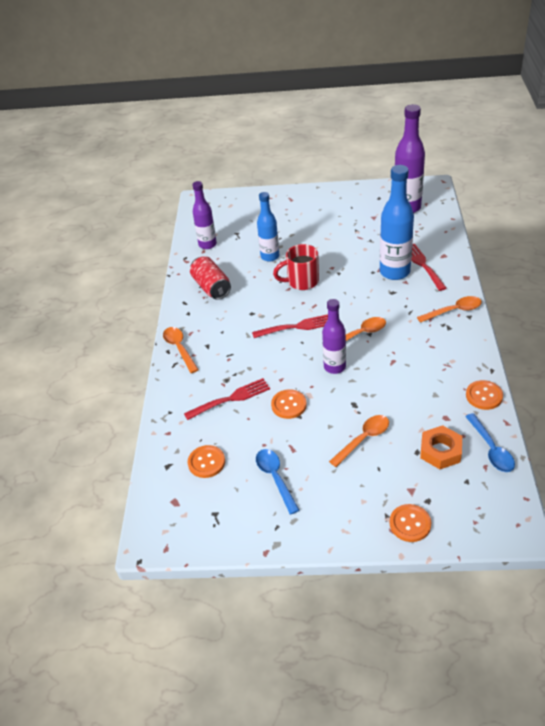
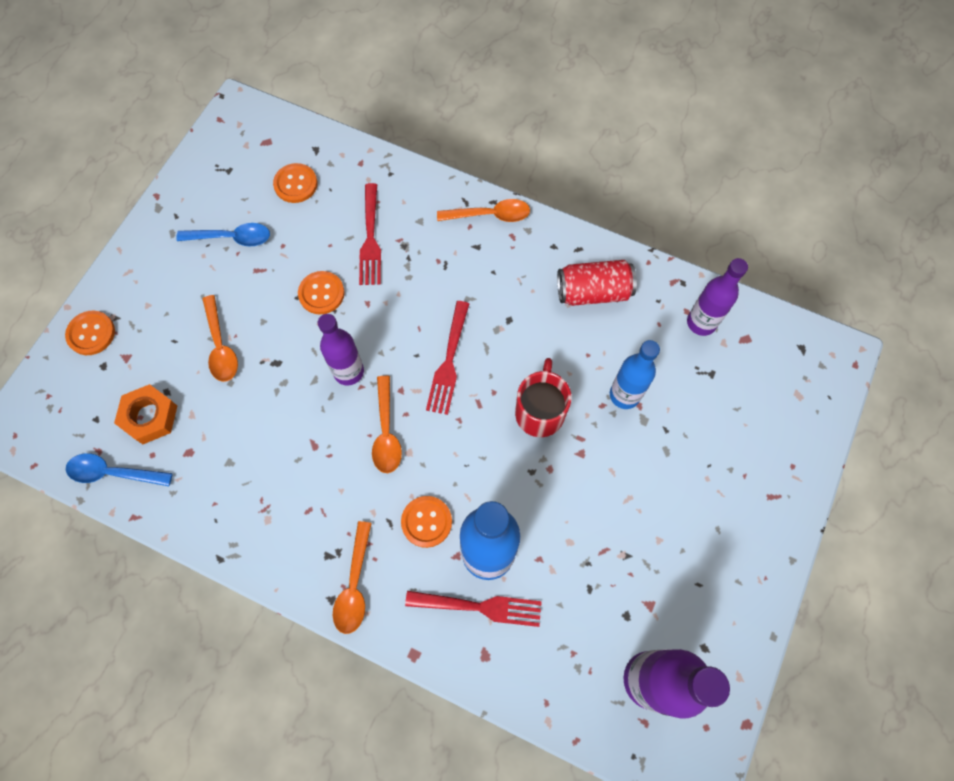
camera: 110 degrees right, 25 degrees up
orange button [466,380,503,410] -> orange button moved to [401,496,452,548]

